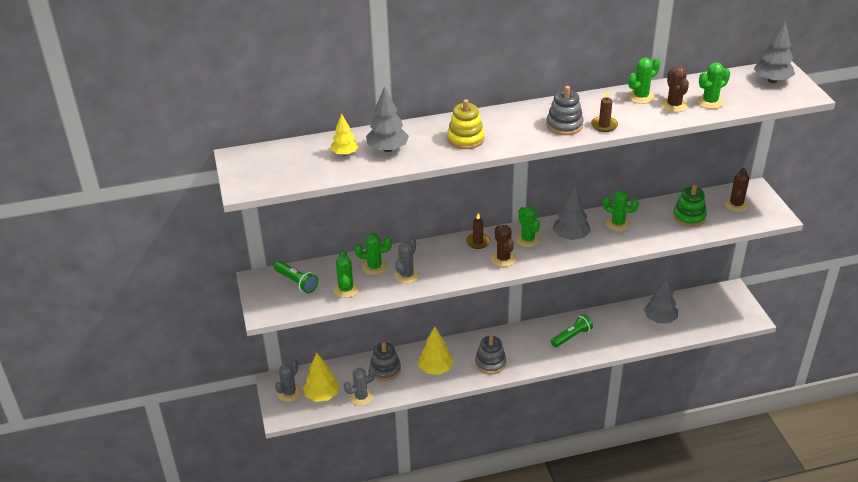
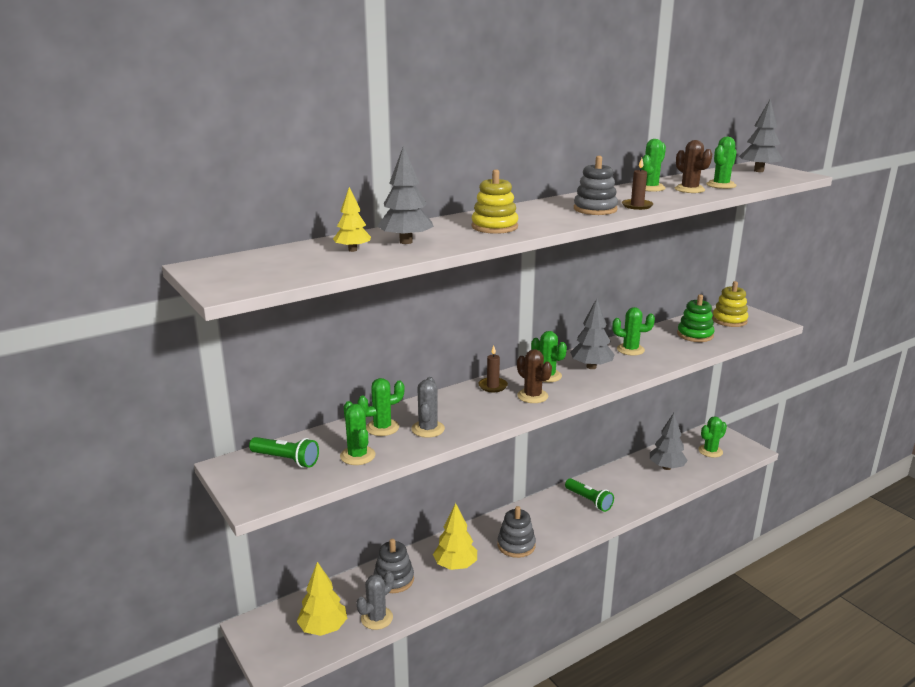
camera: 20 degrees left, 15 degrees down
grey cactus [275,359,301,402] -> none
green flashlight [551,314,593,347] -> green flashlight turned 105 degrees clockwise [565,478,614,512]
brown cactus [724,168,749,212] -> yellow stacking toy [712,281,748,327]
none -> green cactus [698,416,727,458]

